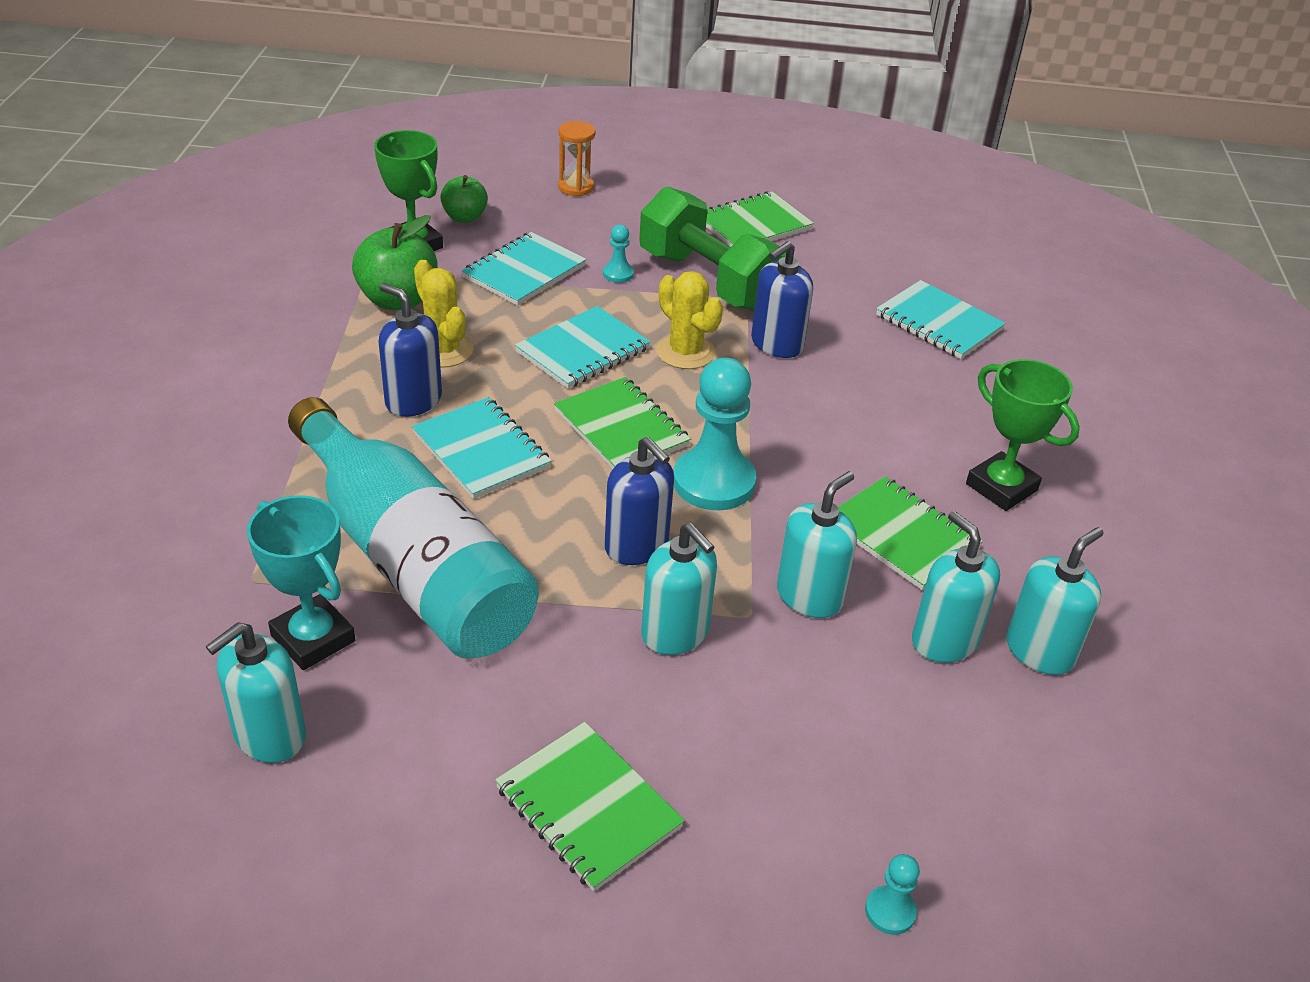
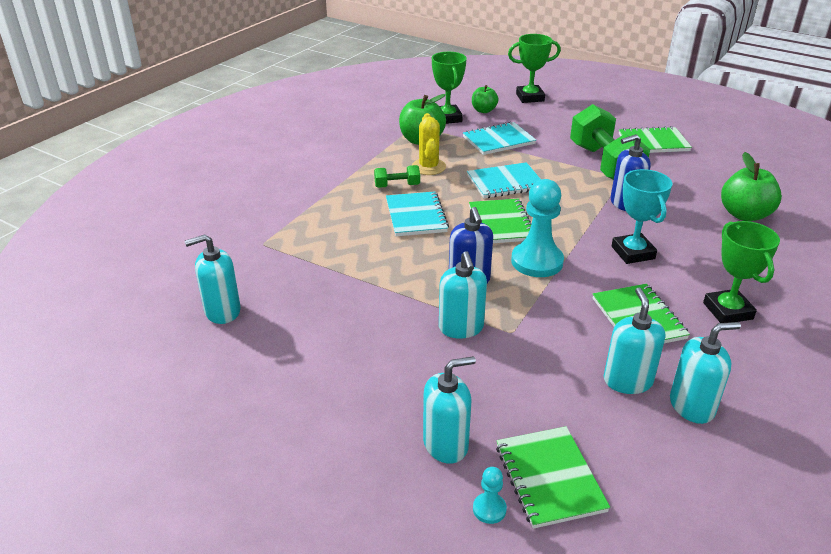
camera: 30 degrees right, 5 degrees down
turquoise trophy [247,495,355,670] -> turquoise trophy moved to [612,169,672,264]
turquoise bottle [288,397,539,659] -> none
blue soap dispenser [379,283,442,417] -> green dumbbell [374,165,420,188]
green notebook [495,722,685,891] -> green notebook moved to [496,426,610,529]
orange hourglass [558,121,595,196] -> none
turquoise pawn [603,225,634,283] -> none
yellow cactus [656,271,723,369] -> none
turquoise soap dispenser [777,471,857,618] -> turquoise soap dispenser moved to [423,356,476,464]
turquoise notebook [876,280,1006,359] -> green apple [721,152,782,221]
none -> green trophy [508,34,561,103]

